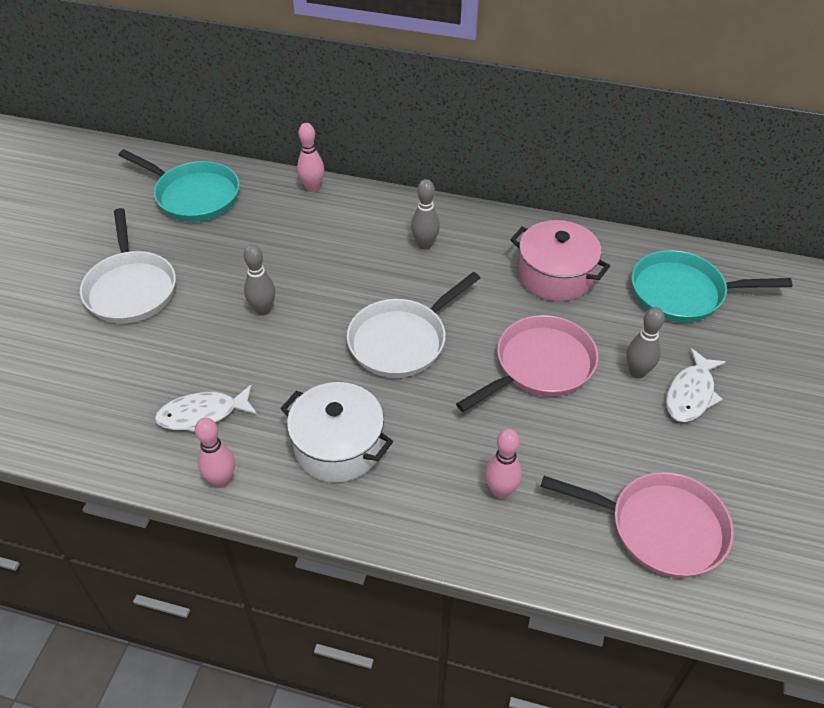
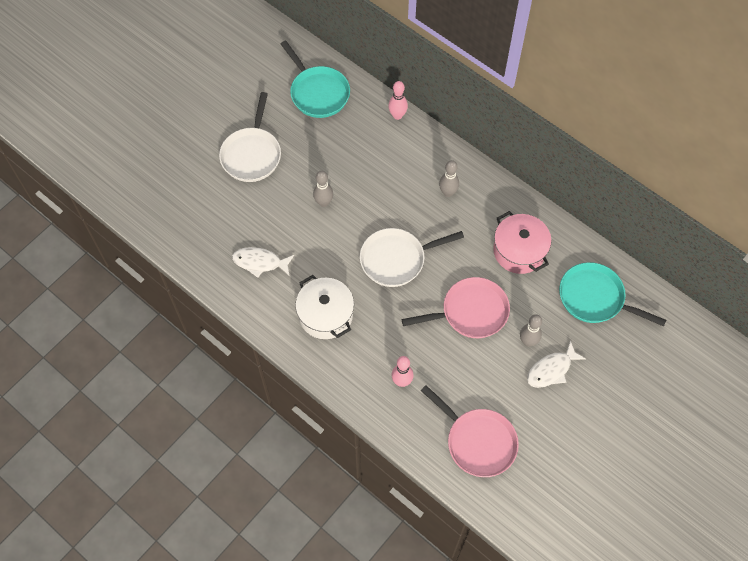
camera: 25 degrees right, 15 degrees up
pink bowling pin [195,417,235,488] -> none

